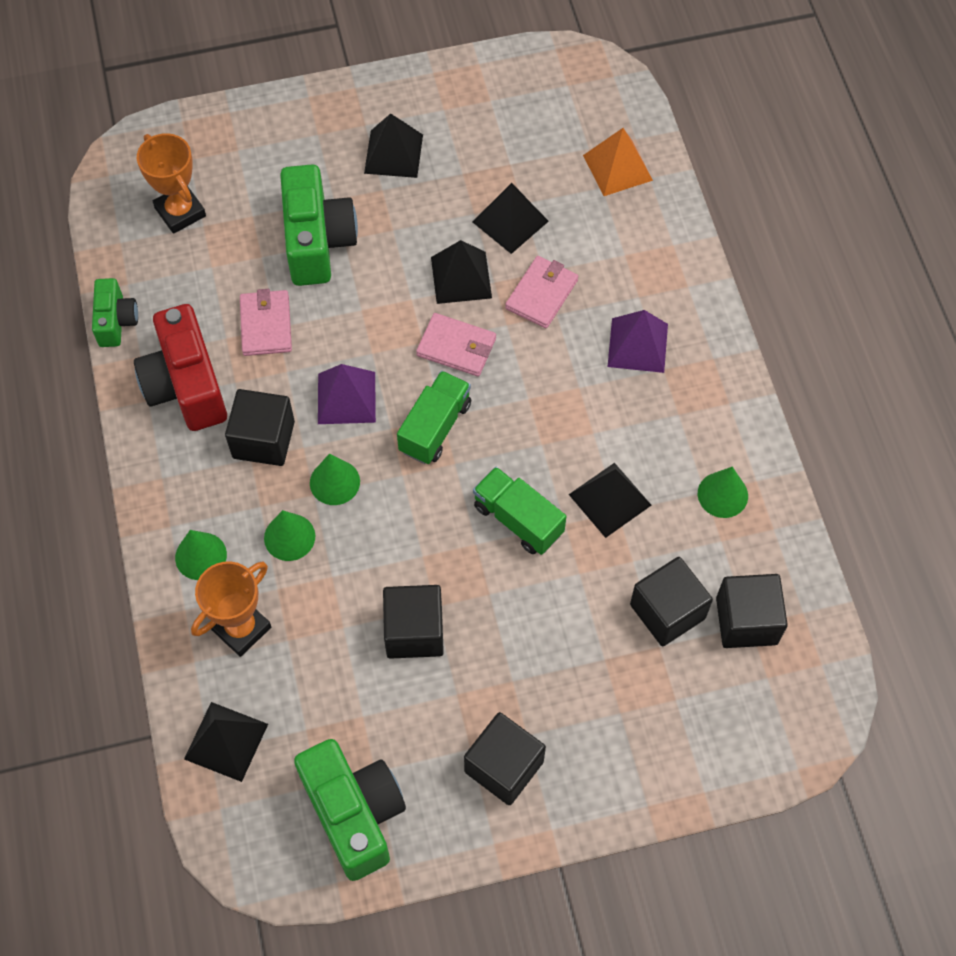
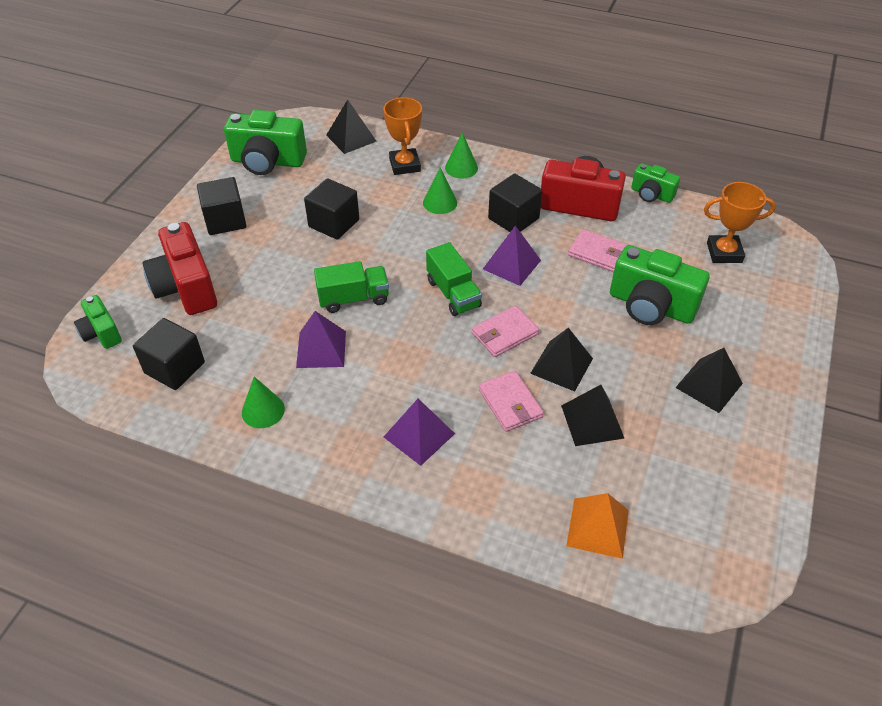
camera: 125 degrees right, 15 degrees down
green cone [310,454,360,505] -> none
black pyramid [569,463,651,538] -> purple pyramid [296,311,346,368]
black cube [630,557,713,646] -> none
none -> green camera [74,295,122,349]
none -> red camera [142,222,217,315]

